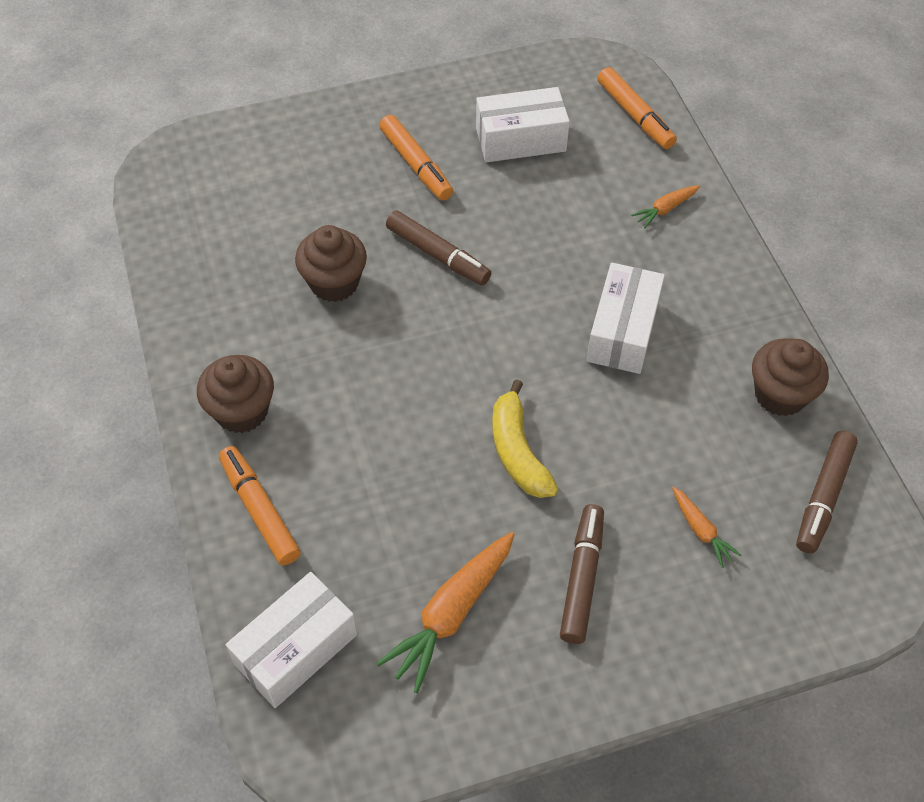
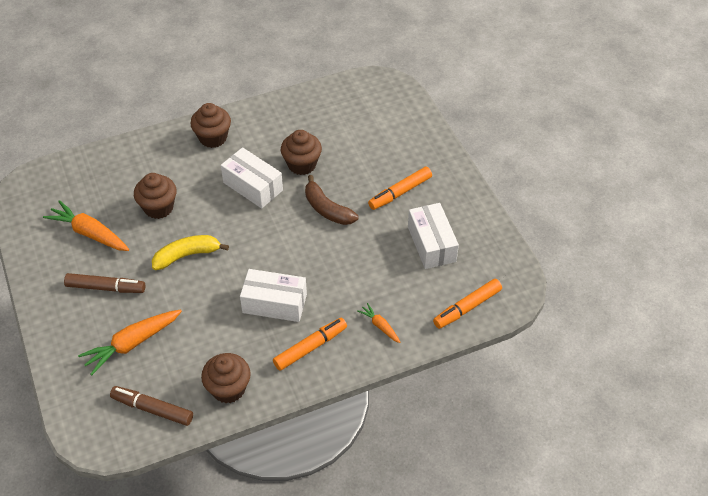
camera: 85 degrees right, 5 degrees down
orange marker [219,446,301,566] -> orange marker moved to [273,318,347,371]
white box [226,572,357,708] -> white box moved to [221,147,283,209]
brown marker [386,210,491,286] -> brown banana [305,175,358,225]
orange carrot [672,487,742,568] -> orange carrot [78,310,182,375], size x1.91
none -> brown cupcake [134,173,177,219]

